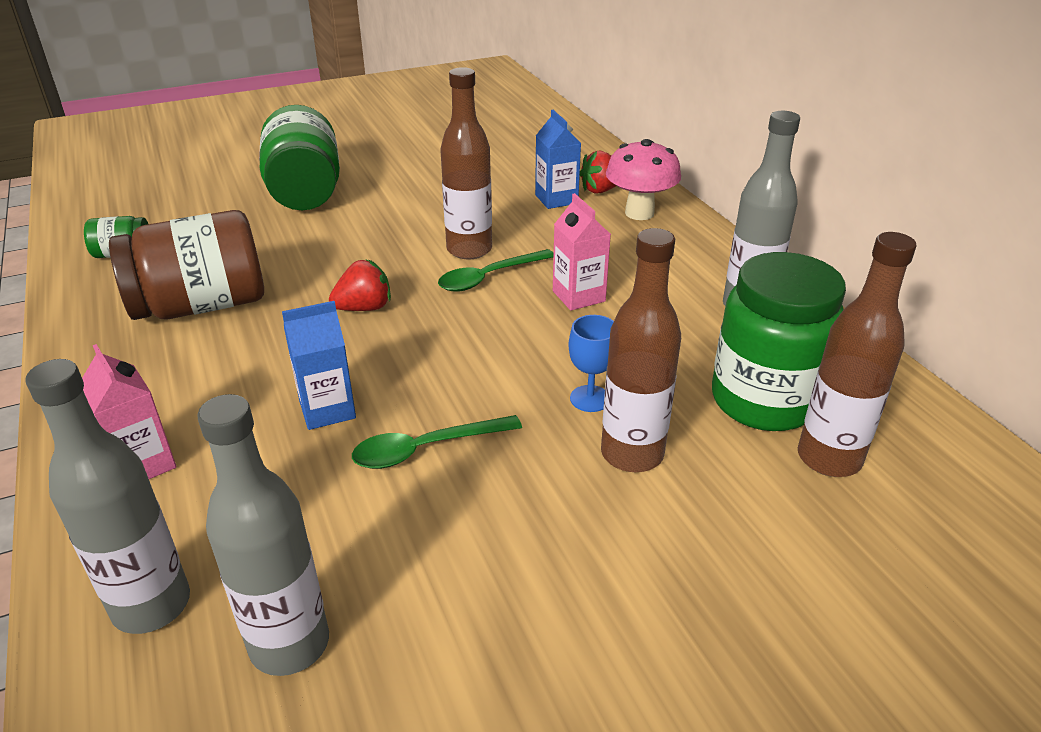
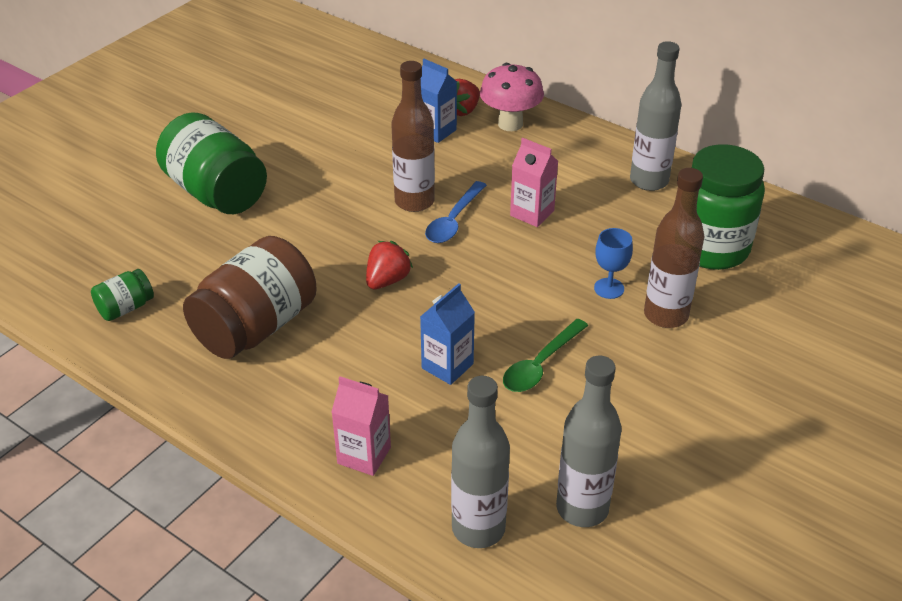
camera: 30 degrees left, 5 degrees up
green spoon [438,249,554,292] -> blue spoon [425,181,487,243]
brown bottle [798,232,917,477] -> none

